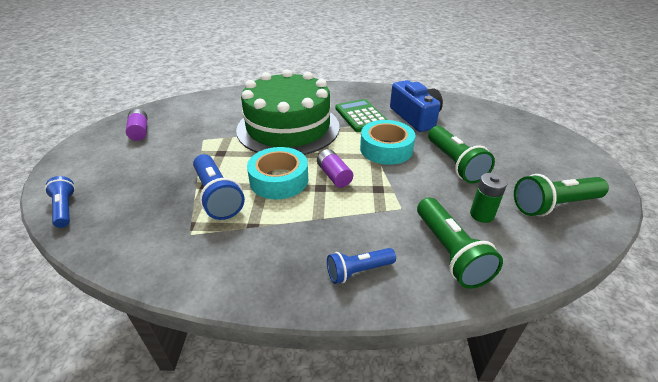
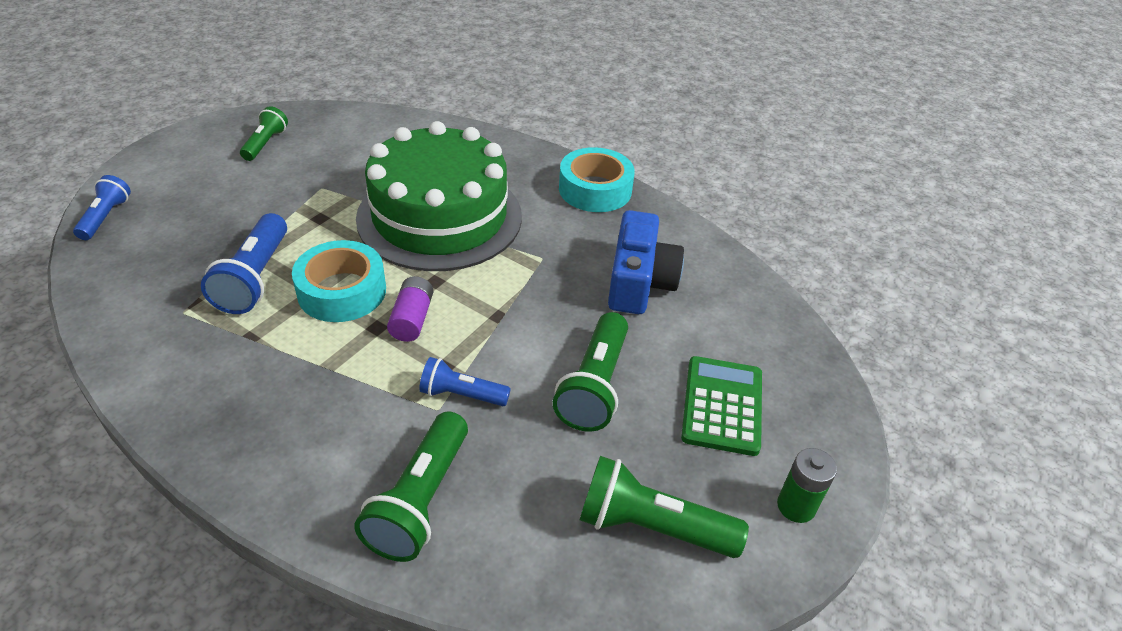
camera: 30 degrees right, 5 degrees up
purple battery [126,109,147,141] -> green flashlight [240,106,288,161]
blue flashlight [327,248,396,284] -> blue flashlight moved to [419,357,511,406]
green calculator [335,99,387,132] -> green calculator moved to [681,356,762,456]
turquoise tape [360,120,416,165] -> turquoise tape moved to [559,147,635,212]
green battery [470,173,507,223] -> green battery moved to [777,448,837,523]

